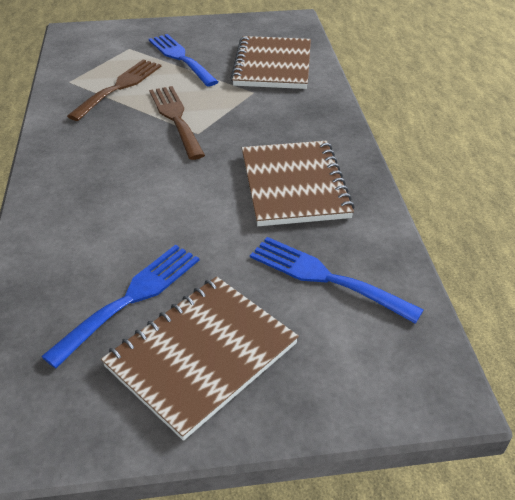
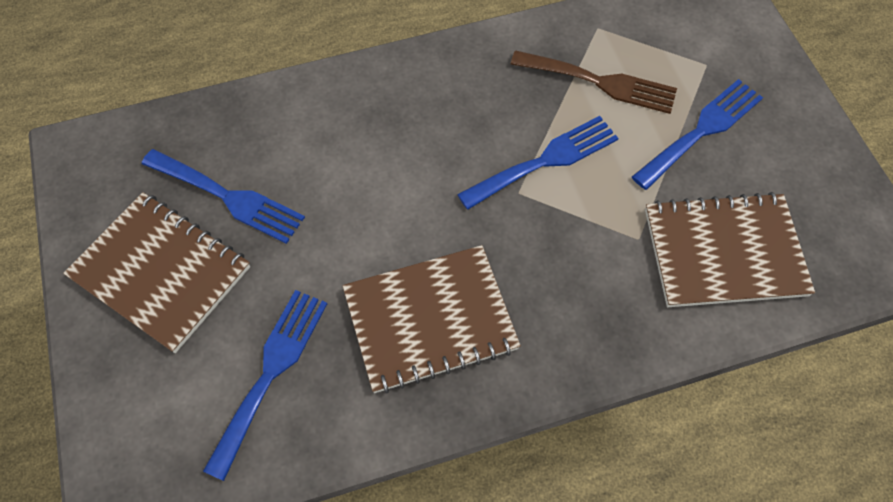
camera: 80 degrees right, 20 degrees up
brown fork [149,86,205,160] -> blue fork [457,116,619,210]

